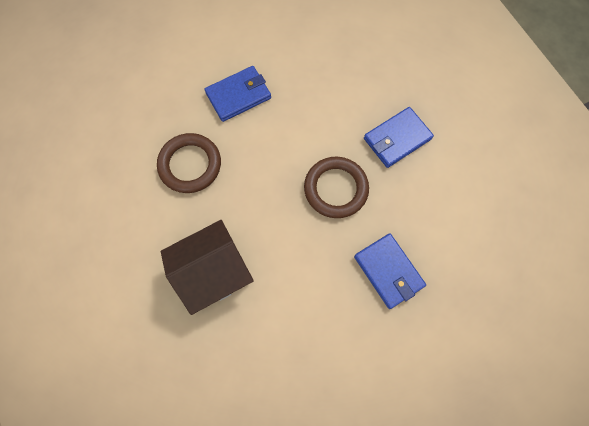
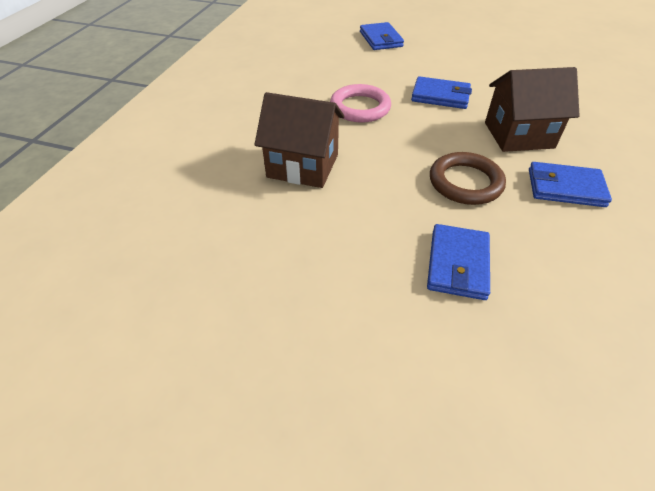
camera: 45 degrees right, 25 degrees down
brown ring [157,133,221,193] -> pink ring [330,84,391,123]
none -> blue wallet [360,22,404,50]
none -> brown house [485,67,580,152]

